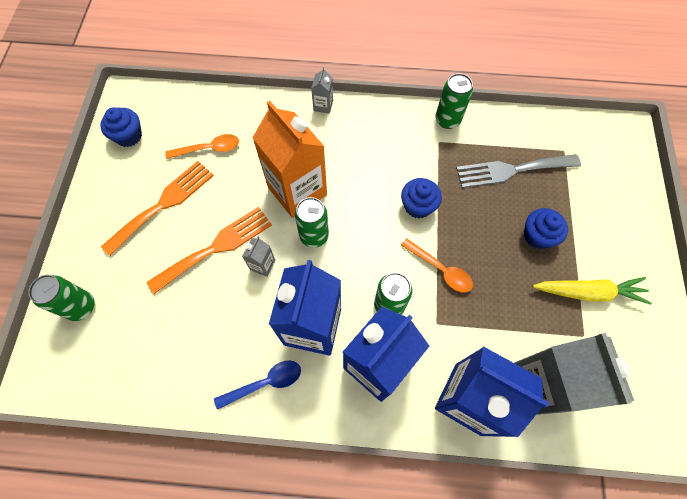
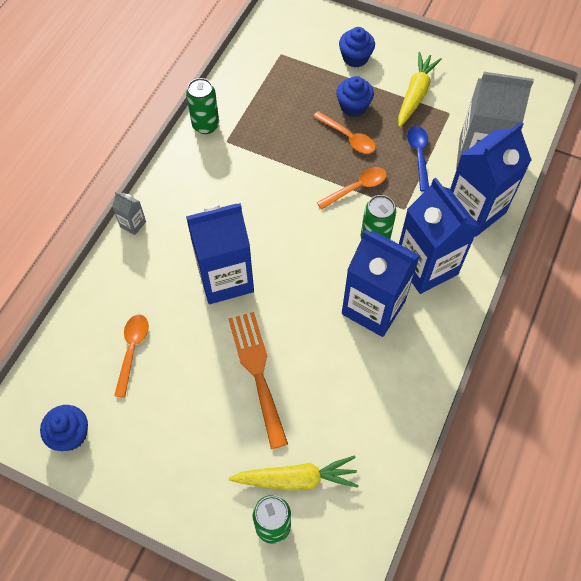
camera: 70 degrees left, 5 degrees down
orange fork [101,161,214,256] -> none
blue spoon [214,361,301,410] -> blue spoon moved to [407,126,429,192]
grey carton [242,237,275,277] -> none
orange carton [252,101,327,218] -> blue carton [186,203,254,304]
green can [295,197,329,248] -> none
blue cupcake [401,178,442,218] -> blue cupcake moved to [339,27,375,67]
grey fork [456,154,581,188] -> none
none -> yellow carrot [229,456,359,490]
none -> orange spoon [313,111,376,154]

